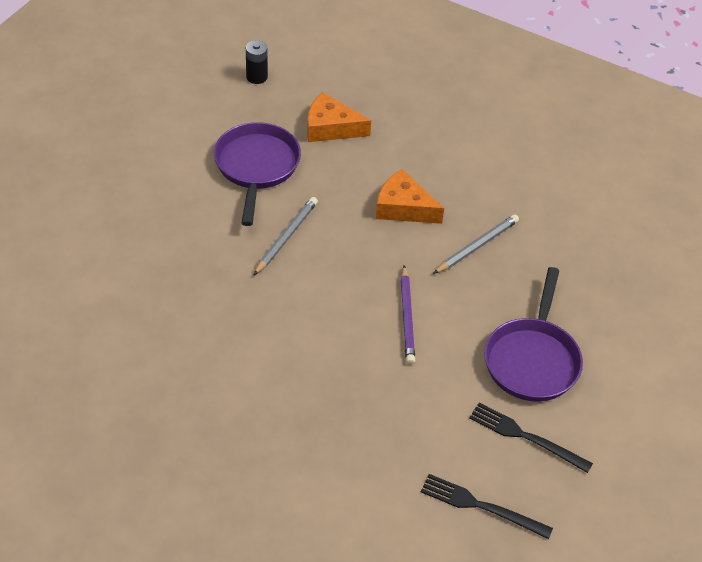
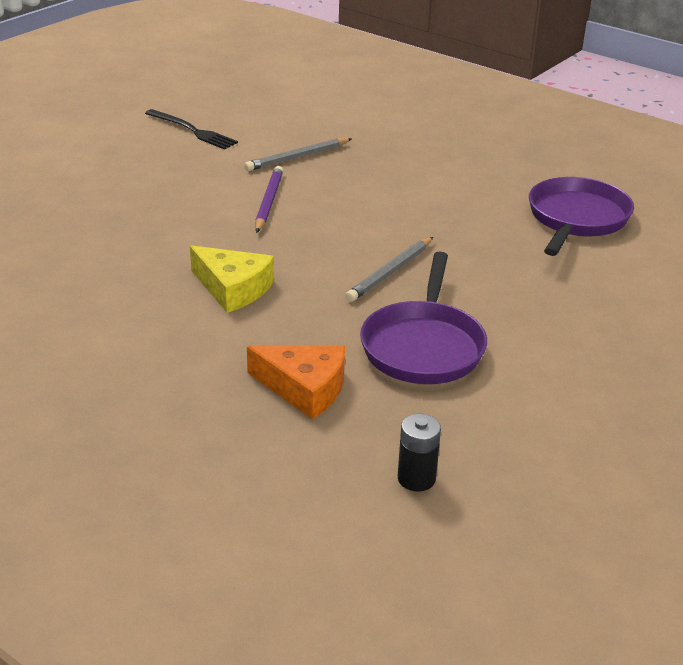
camera: 170 degrees left, 15 degrees down
orange cheese [376,169,444,224] -> yellow cheese [190,245,274,313]
black fork [421,474,553,539] -> none
grey pencil [433,214,519,274] -> grey pencil moved to [244,138,351,171]
purple pan [484,267,583,402] -> purple pan moved to [529,177,634,256]

